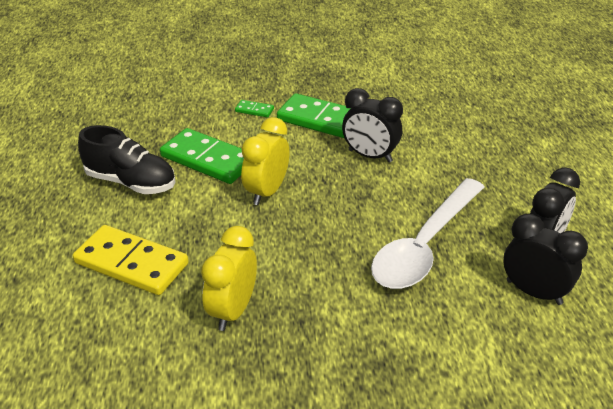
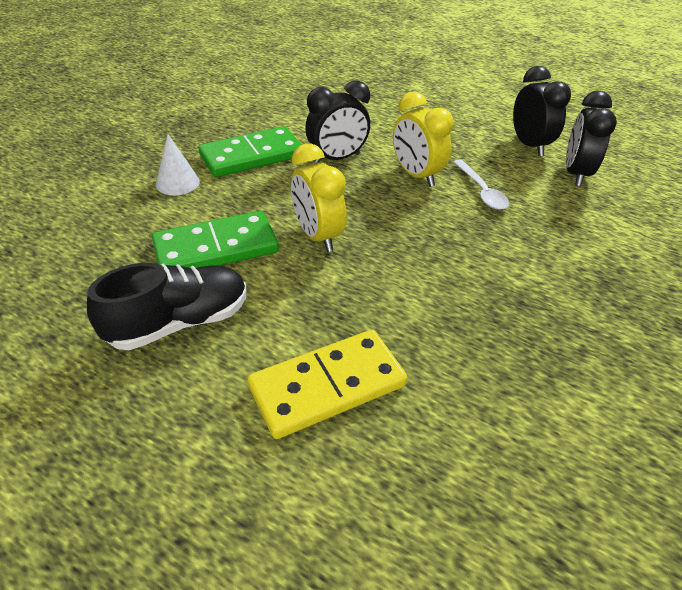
camera: 55 degrees left, 5 degrees up
yellow clock [201,226,257,331] -> yellow clock moved to [393,91,453,187]
green domino [235,100,274,117] -> white cone [156,134,200,195]
white spoon [371,178,484,289] -> white spoon [453,159,509,210], size x0.48
black clock [503,214,588,305] -> black clock turned 60 degrees counterclockwise [566,91,617,186]

